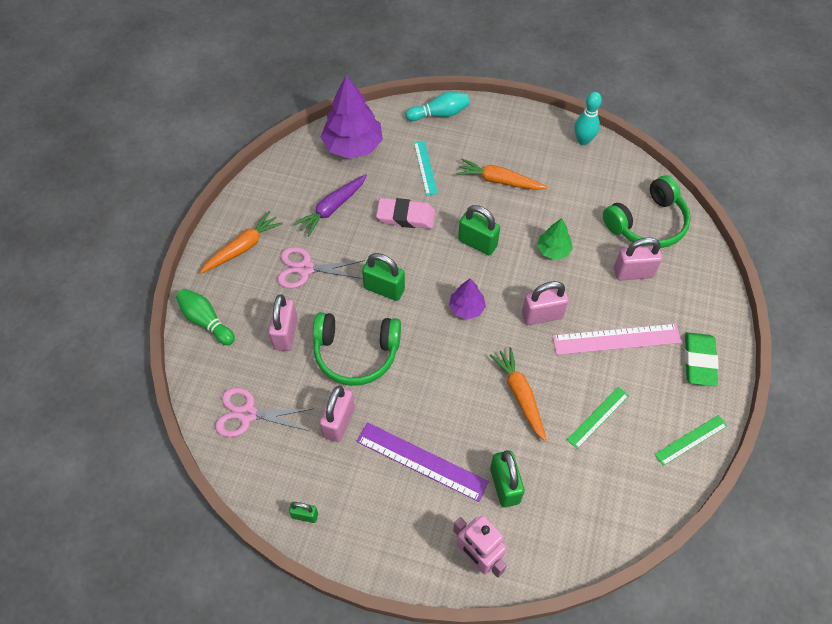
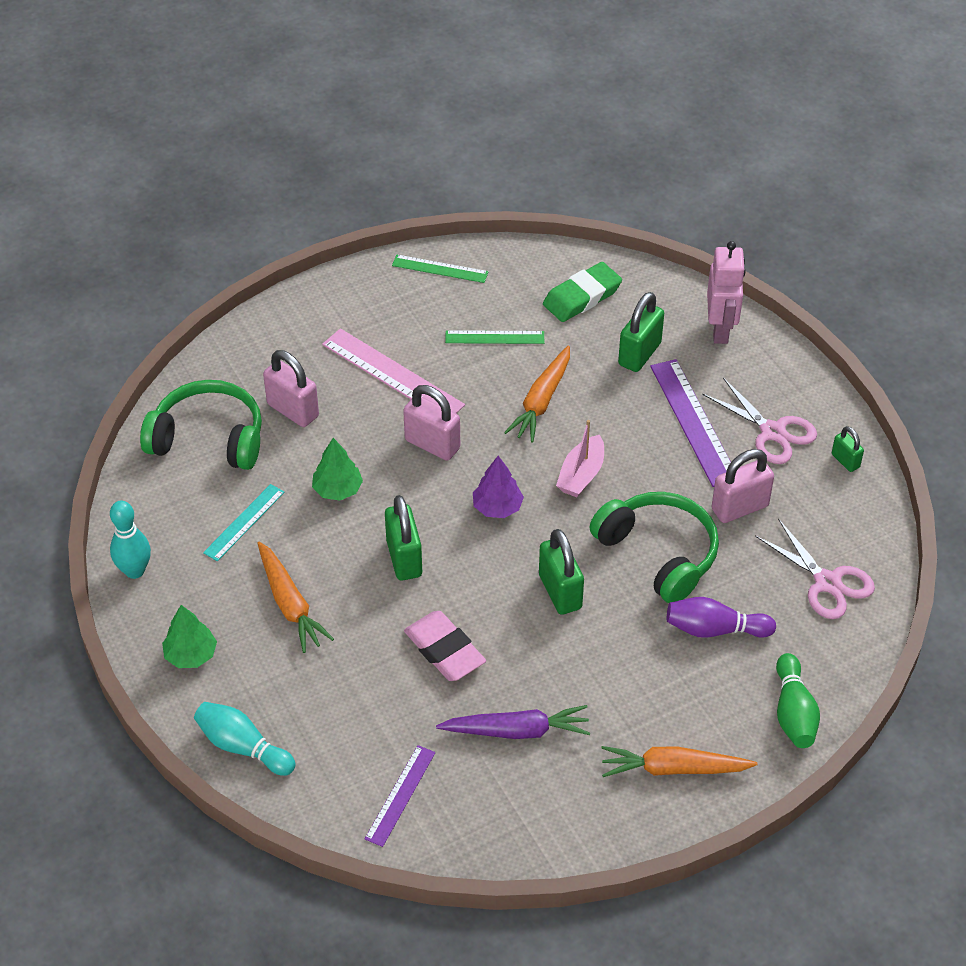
camera: 135 degrees left, 10 degrees down
pink padlock [268,294,298,351] -> purple bowling pin [667,597,776,638]
pink scissors [277,247,365,288] -> pink scissors moved to [702,378,817,464]
purple tree [321,75,383,159] -> purple ruler [365,745,436,847]
turquoise ruler [414,141,438,196] -> turquoise ruler moved to [203,484,285,561]
green eraser [685,332,719,386] -> green eraser moved to [543,262,622,322]
none -> green tree [162,605,217,668]
none -> pink boat [556,420,604,497]

